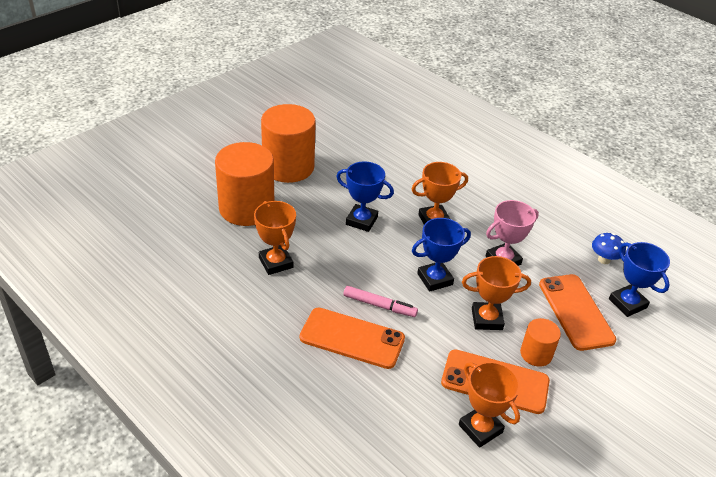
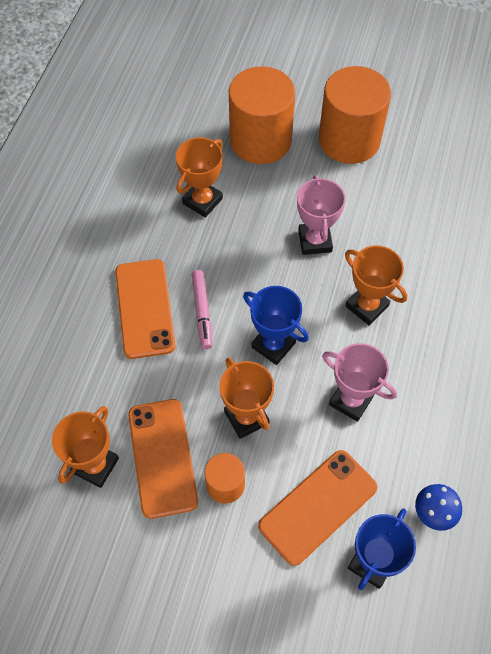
camera: 65 degrees right, 20 degrees up
blue trophy [336,161,394,232] -> pink trophy [297,175,345,255]

